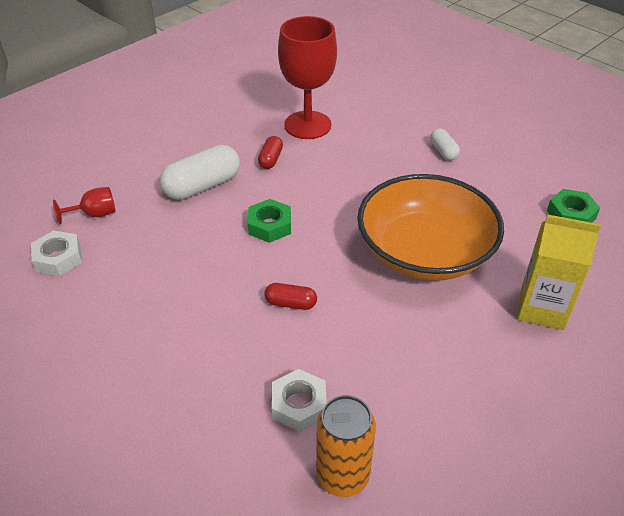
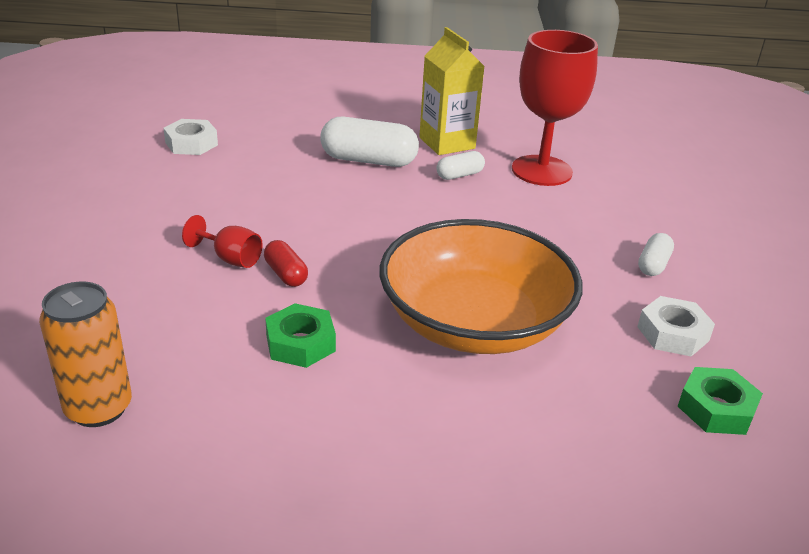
camera: 45 degrees right, 10 degrees down
red goblet [53,187,116,224] -> red goblet moved to [182,215,263,268]
green nut [248,199,291,243] -> green nut moved to [265,303,336,368]
red capsule [258,136,283,169] -> white capsule [437,151,485,180]
white nut [272,369,327,432] -> white nut moved to [637,296,715,356]
yellow carton [517,214,601,330] -> yellow carton moved to [419,27,485,155]

